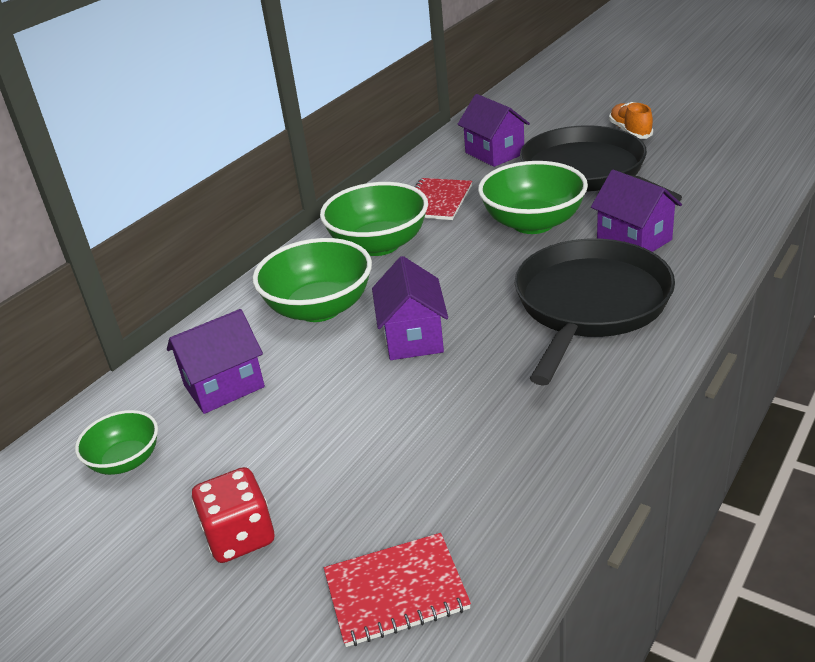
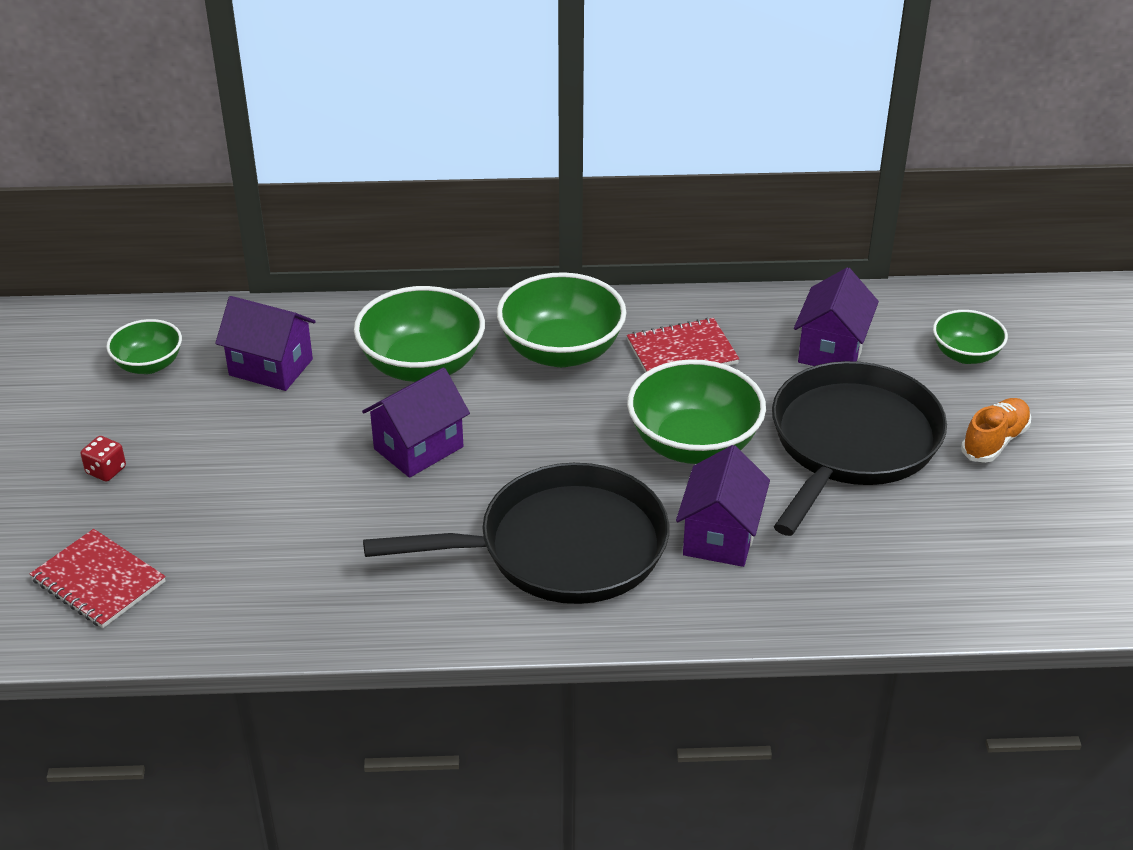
camera: 50 degrees right, 5 degrees up
red dice [192,467,274,563] -> red dice [80,436,126,482], size x0.58
none -> green bowl [933,310,1008,364]

